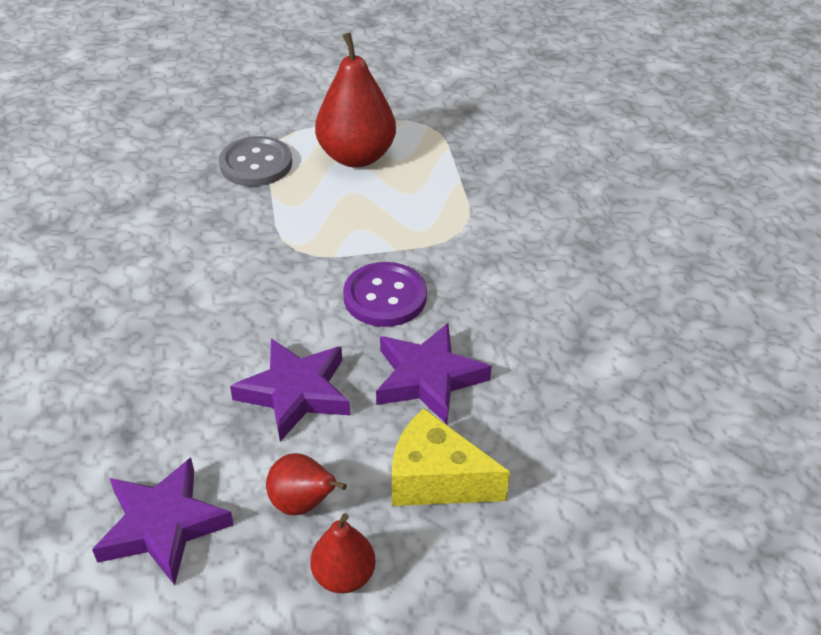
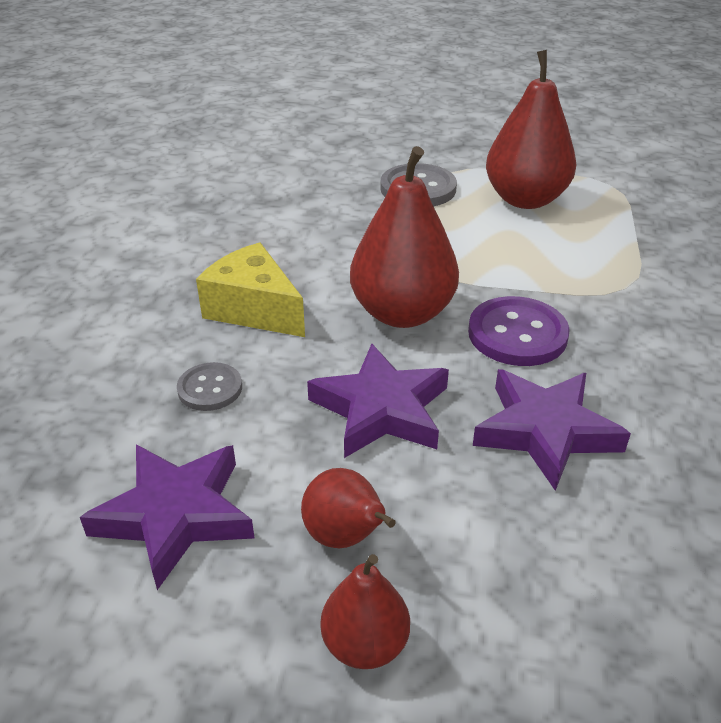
camera: 20 degrees right, 5 degrees down
yellow cheese [392,408,510,506] -> yellow cheese moved to [196,242,305,337]
none -> grey button [177,362,242,411]
none -> red pear [350,146,459,328]

